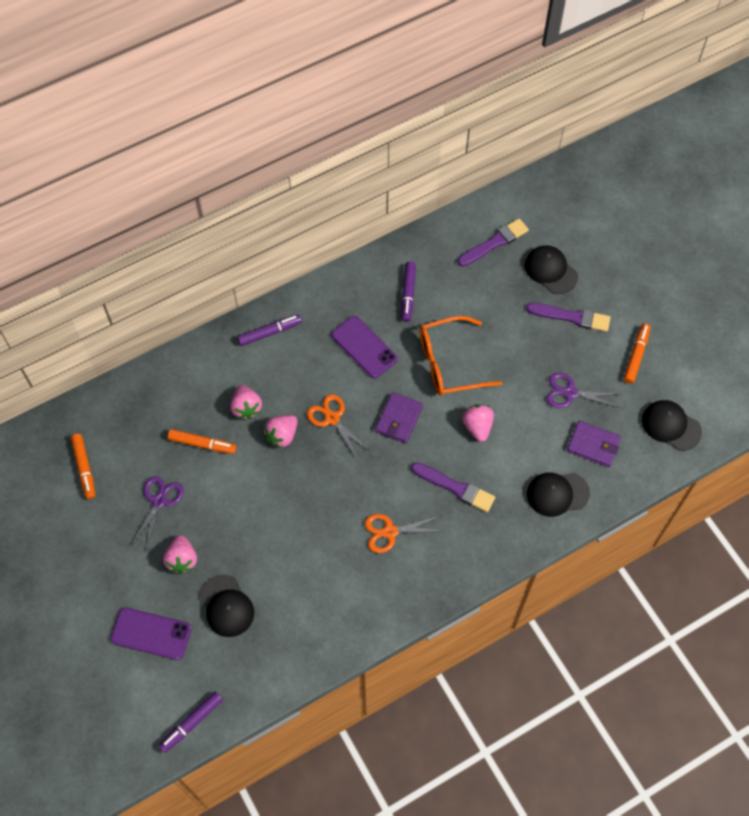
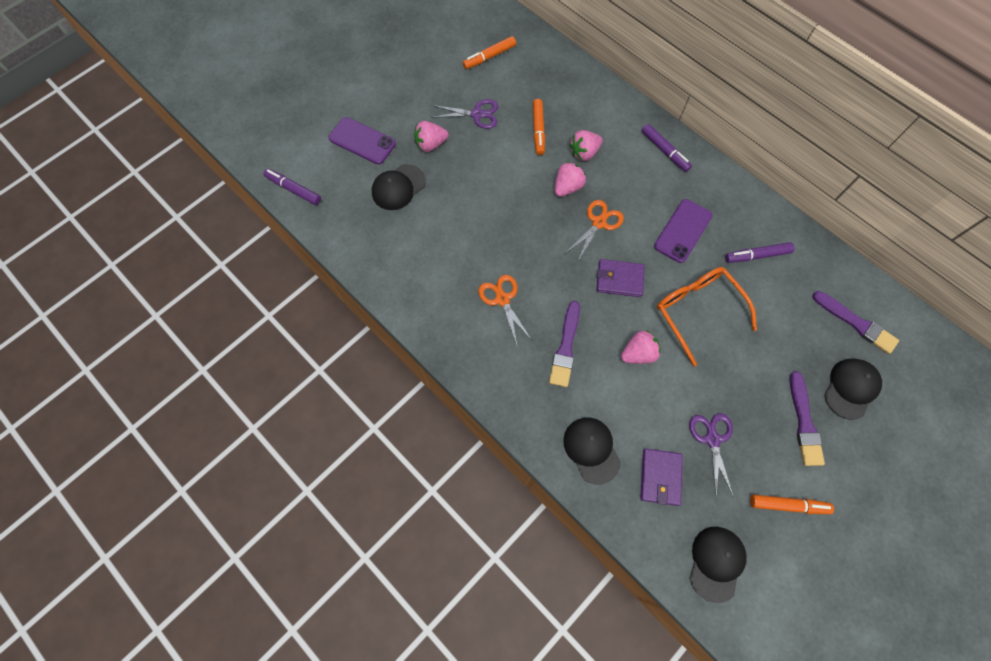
camera: 75 degrees right, 5 degrees up
purple phone [111,608,192,660] -> purple phone turned 60 degrees counterclockwise [328,117,396,165]
pink strawberry [263,415,298,448] -> pink strawberry turned 105 degrees clockwise [555,161,586,197]

